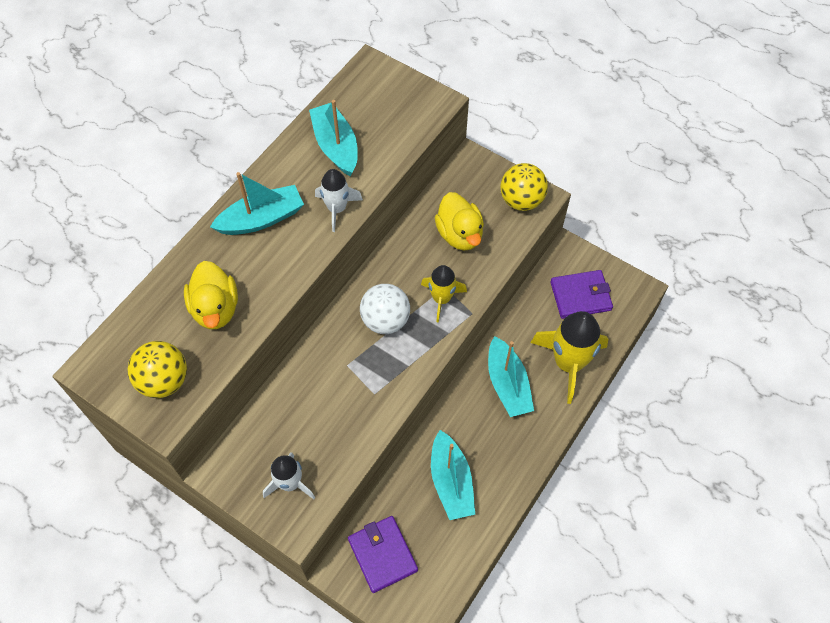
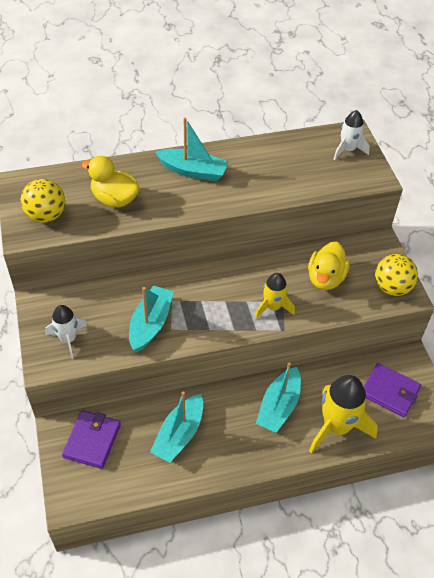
camera: 40 degrees right, 10 degrees down
yellow duck [184,261,238,329] -> yellow duck turned 90 degrees clockwise [82,156,140,208]
turquoise boat [309,100,358,176] -> turquoise boat moved to [129,285,174,352]
white rocket [315,169,363,232] -> white rocket moved to [334,110,370,160]
white ball [360,284,410,334] -> none

